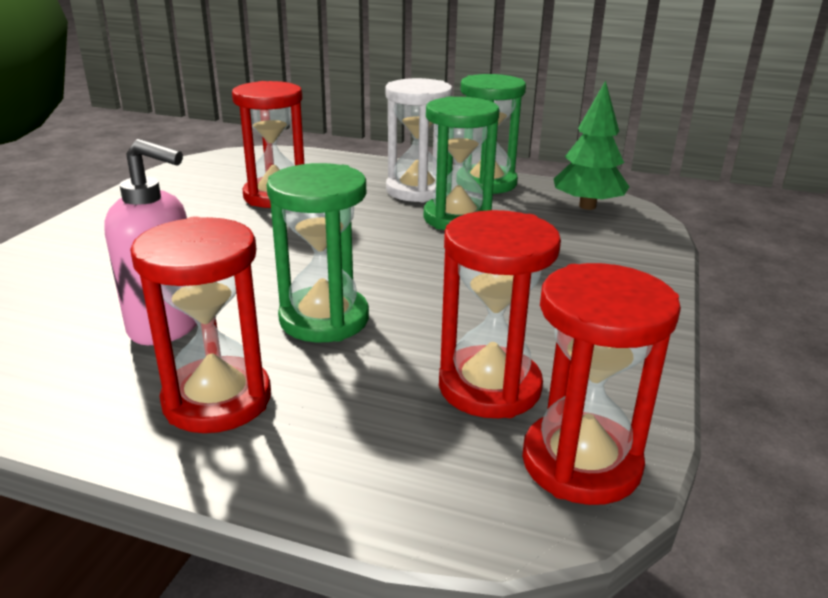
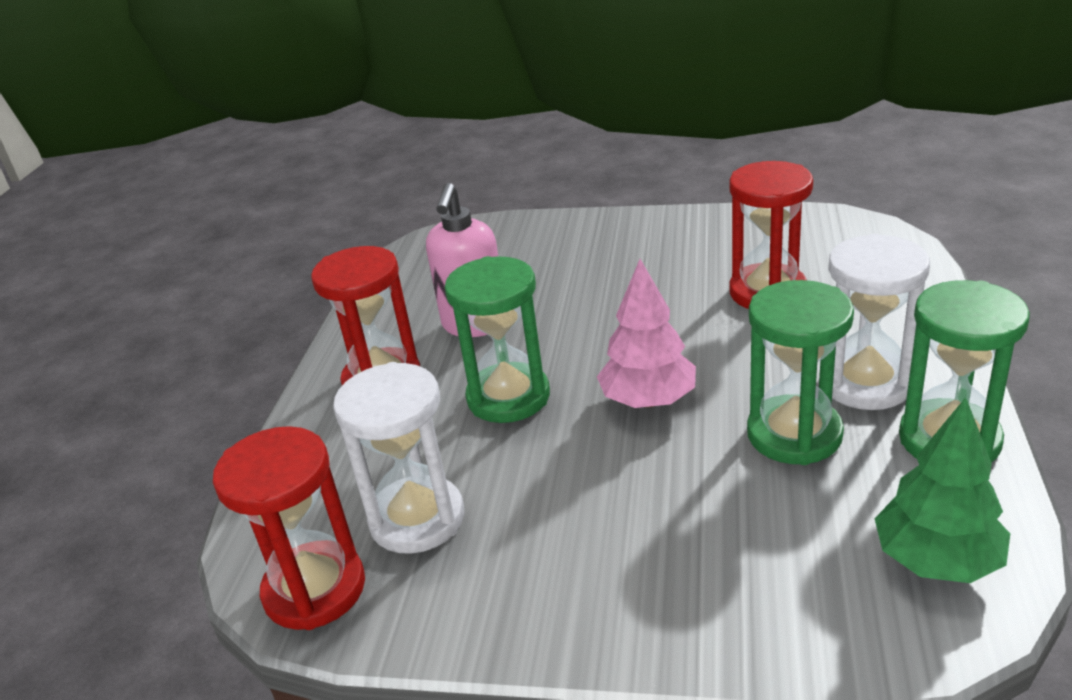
camera: 85 degrees right, 5 degrees up
red hourglass [439,210,561,418] -> white hourglass [333,362,464,554]
none -> pink tree [597,259,696,408]

